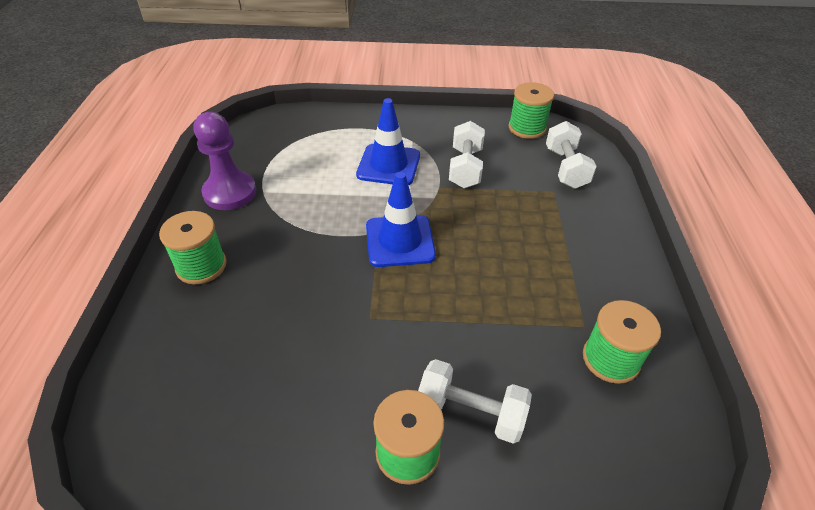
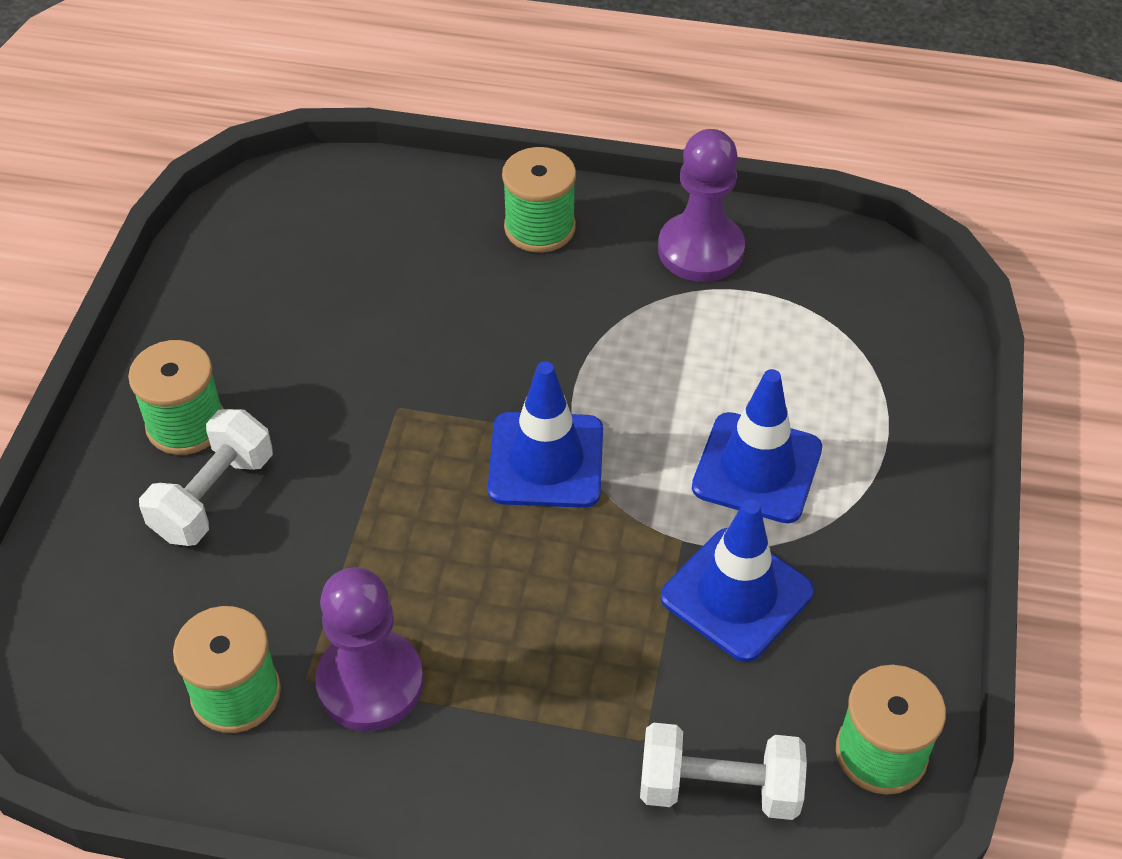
camera: 100 degrees right, 5 degrees up
white dumbbell [449,121,485,188] -> blue traffic cone [661,499,814,662]
none -> purple pawn [315,567,424,731]

